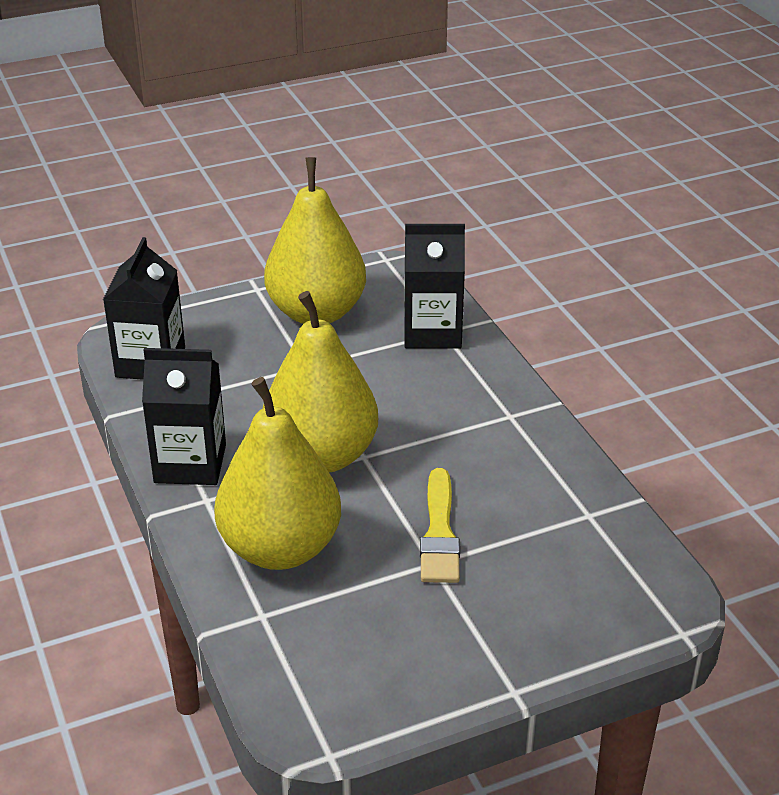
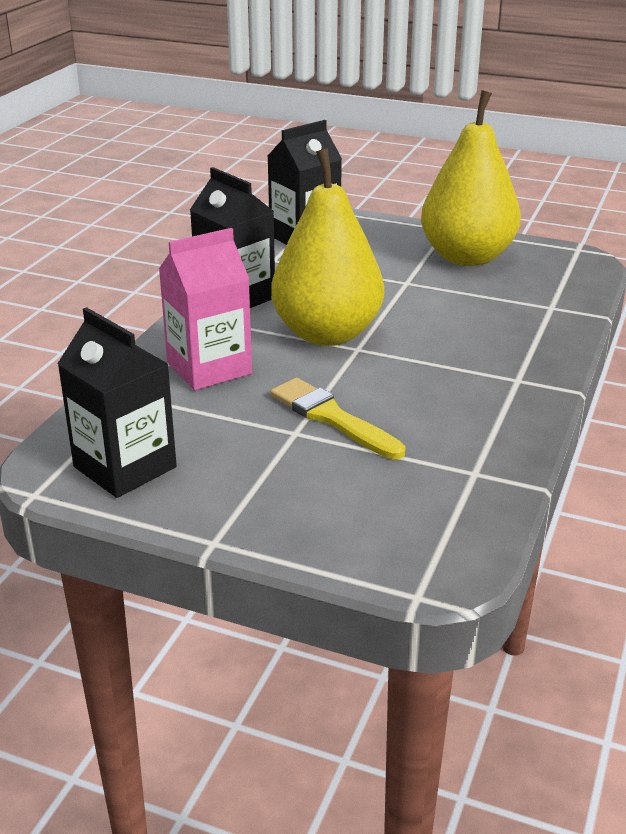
camera: 45 degrees right, 5 degrees down
yellow pear [214,377,341,570] -> pink carton [159,228,252,390]
black carton [404,224,465,349] -> black carton moved to [57,307,177,498]
yellow brush [420,468,460,583] -> yellow brush turned 90 degrees clockwise [270,378,405,459]

